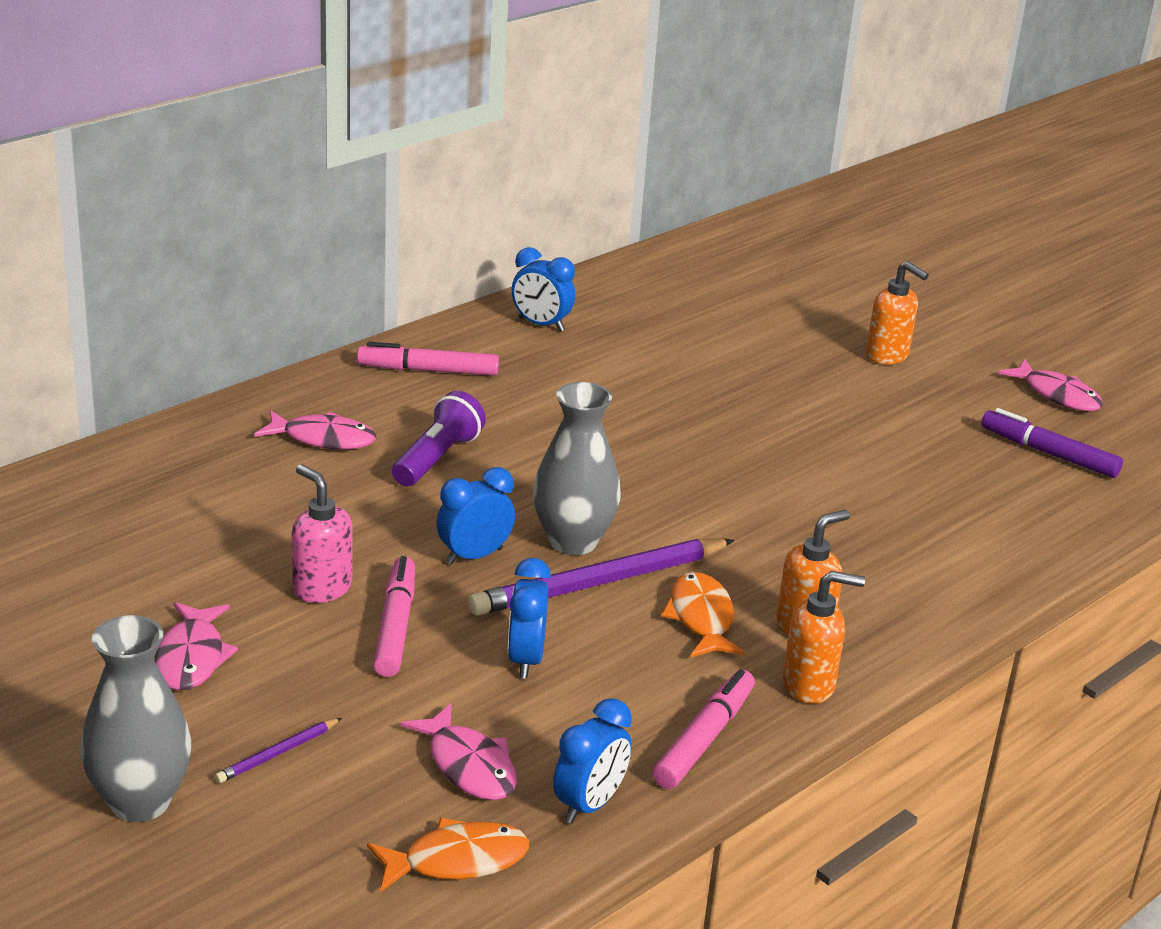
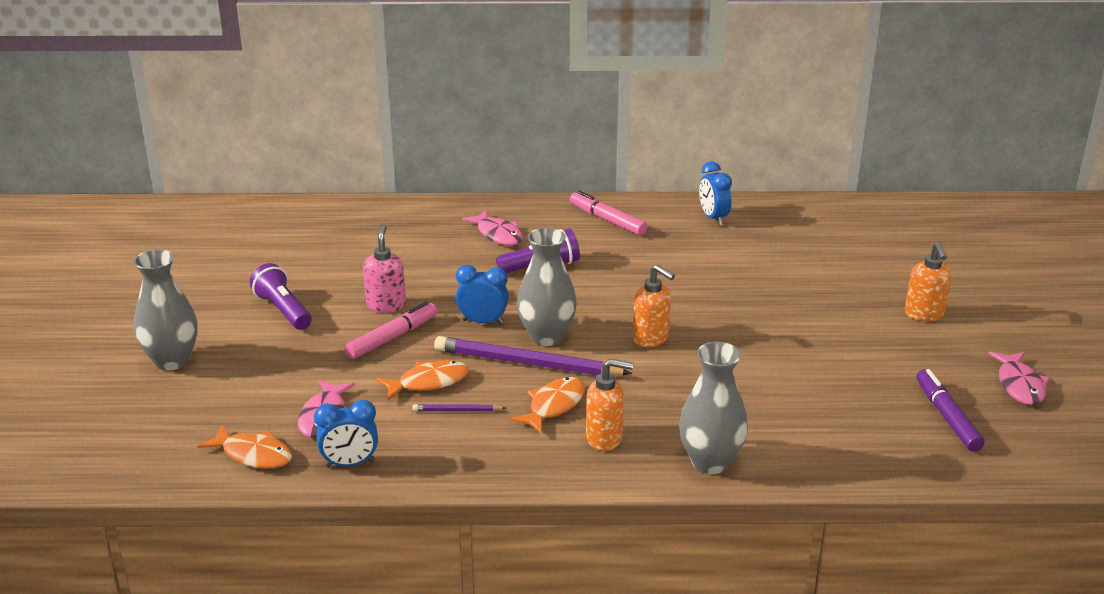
camera: 45 degrees right, 0 degrees up
pink fish [154,602,238,690] -> purple flashlight [250,263,312,330]
purple pencil [215,718,342,783] -> purple pencil moved to [412,404,506,411]
blue clock [508,558,551,678] -> orange fish [377,360,469,400]
pink marker [653,669,755,789] -> none
orange soap dispenser [783,571,865,704] -> orange soap dispenser moved to [633,265,675,347]
none -> grey vase [679,342,748,474]

